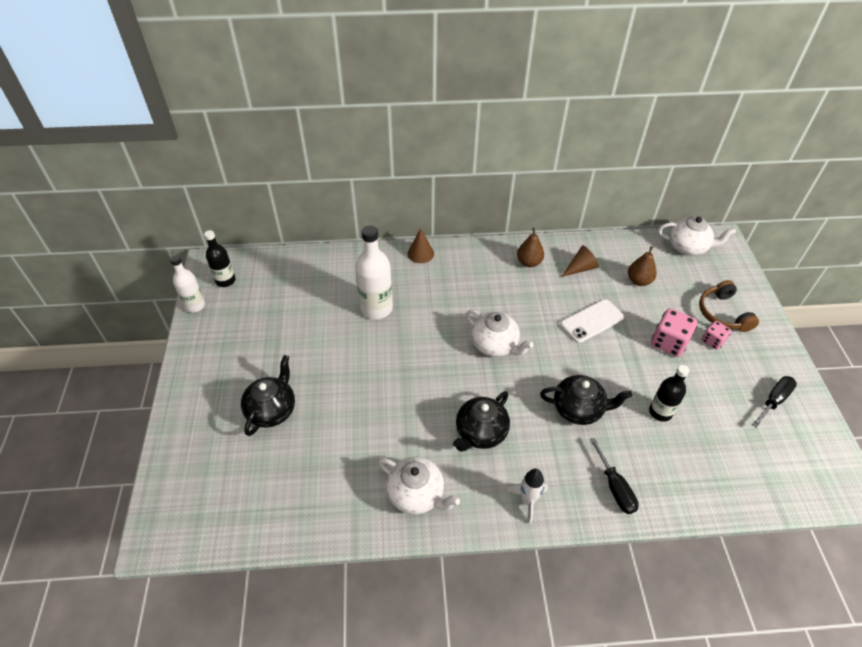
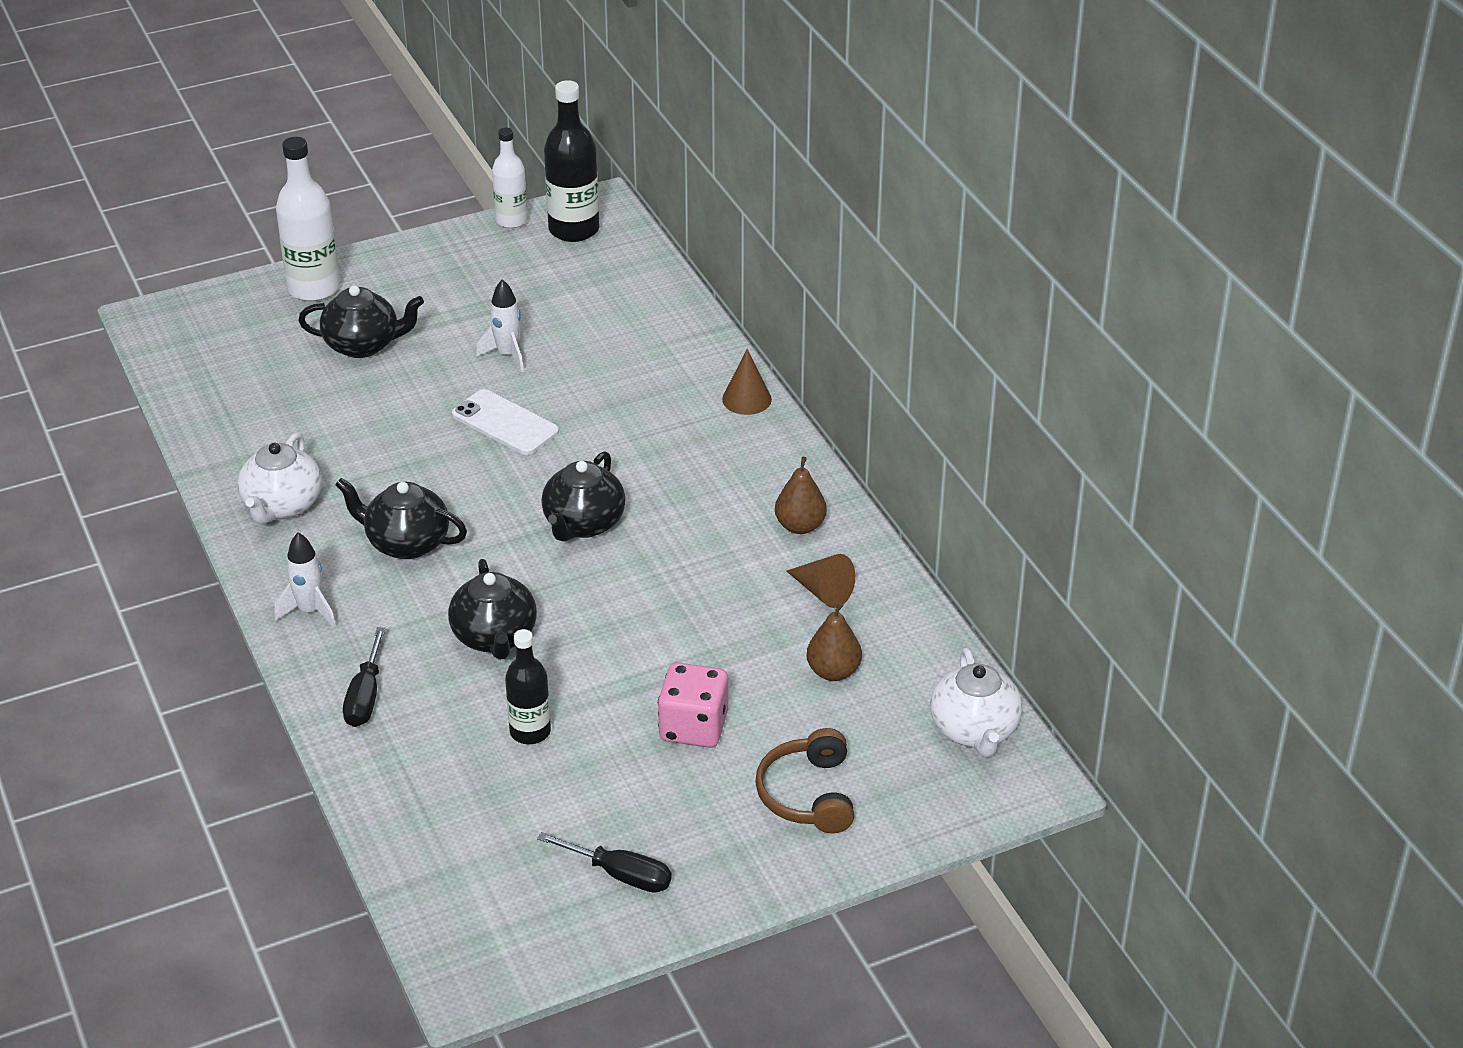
camera: 70 degrees right, 10 degrees down
black bottle [204,230,236,287] -> black bottle [544,80,600,242], size x1.57
white bottle [355,225,393,319] -> white bottle moved to [276,137,340,301]
white teapot [466,310,533,357] -> black teapot [541,451,626,542]
white phone [560,299,624,343] -> white phone moved to [452,389,559,455]
black screwdriver [590,438,639,514] -> black screwdriver turned 45 degrees counterclockwise [343,627,386,727]
brown headphones [699,280,759,332] -> brown headphones turned 60 degrees counterclockwise [755,728,854,833]
pink dice [701,321,731,350] -> none
none -> white rocket [476,279,526,372]

